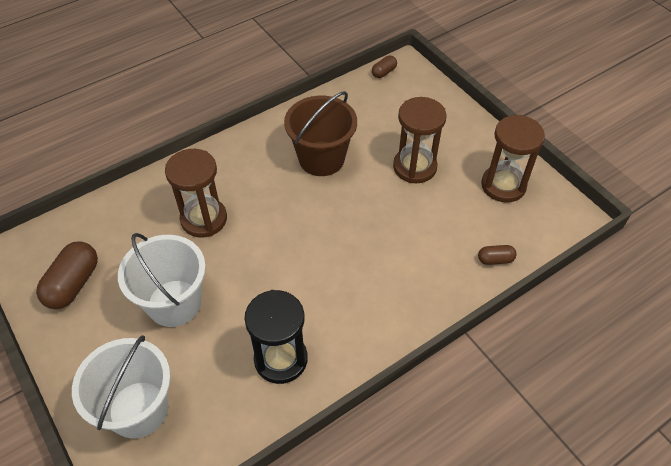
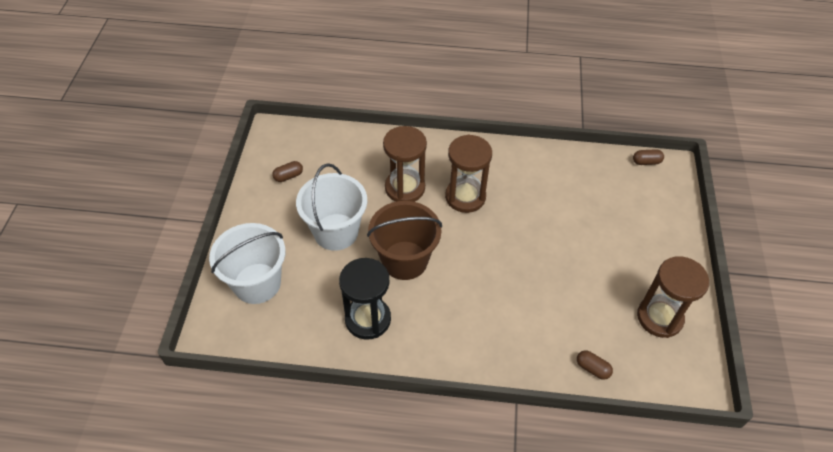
camera: 40 degrees right, 0 degrees up
brown capsule [36,241,98,309] -> brown capsule [272,161,303,182], size x0.52
brown bucket [284,91,357,176] -> brown bucket moved to [367,201,442,280]
brown hourglass [393,97,447,183] -> brown hourglass moved to [445,134,492,213]

